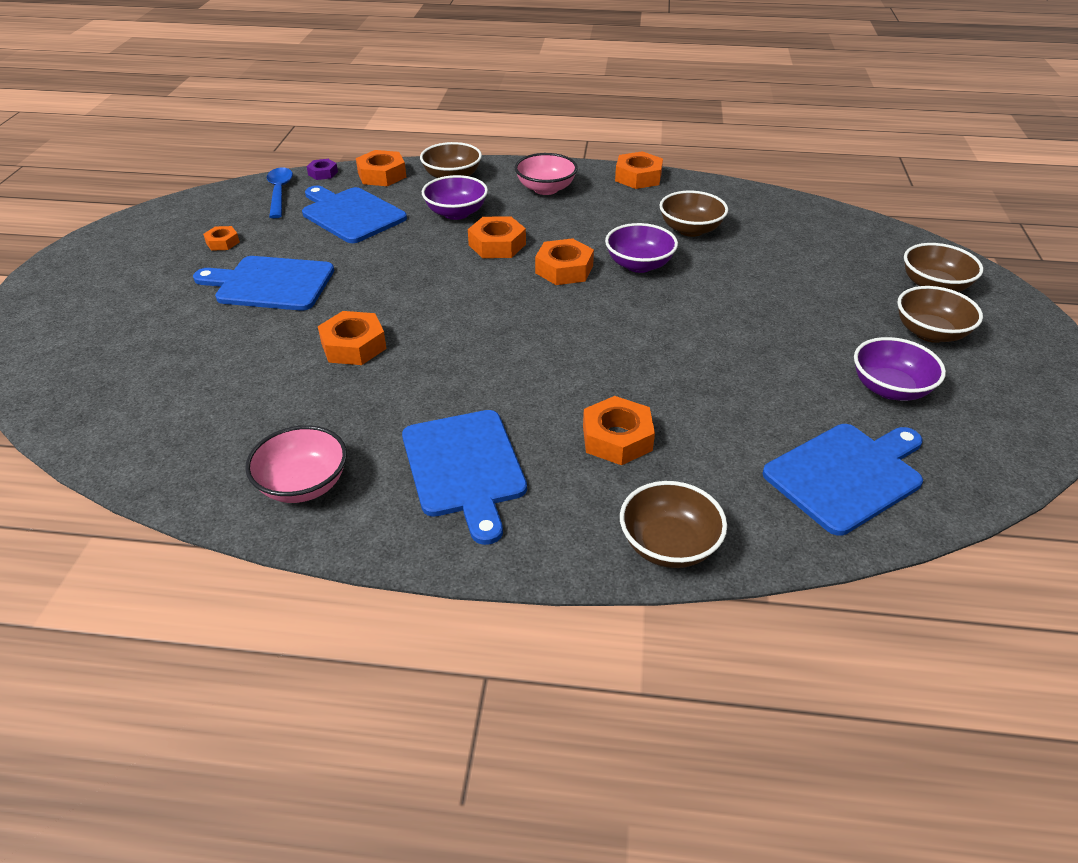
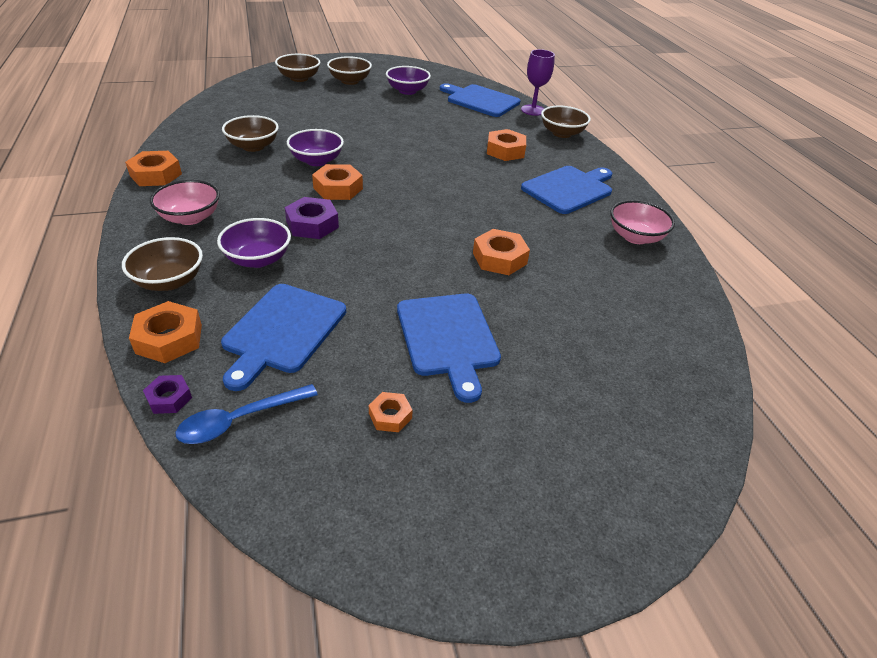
camera: 115 degrees left, 0 degrees up
orange nut [468,216,526,258] -> purple nut [285,197,339,239]
none -> purple goblet [521,49,555,116]

